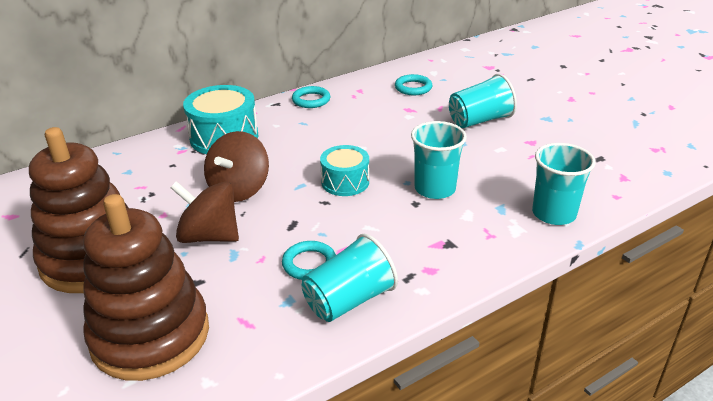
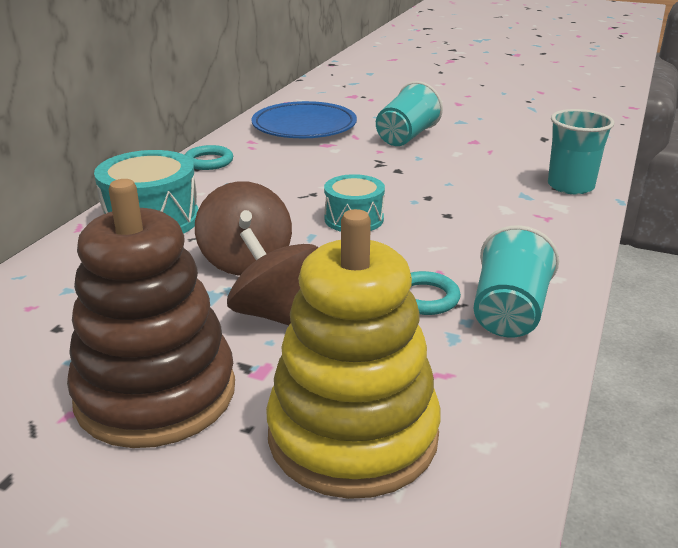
camera: 35 degrees left, 5 degrees down
brown stacking toy [83,194,209,381] -> yellow stacking toy [266,209,441,499]
brown spinning top [170,181,239,243] -> brown spinning top turned 60 degrees clockwise [227,228,319,325]
turquoise ring [395,74,432,95] -> blue plate [252,101,357,138]
turquoise cup [411,121,467,199] -> none

